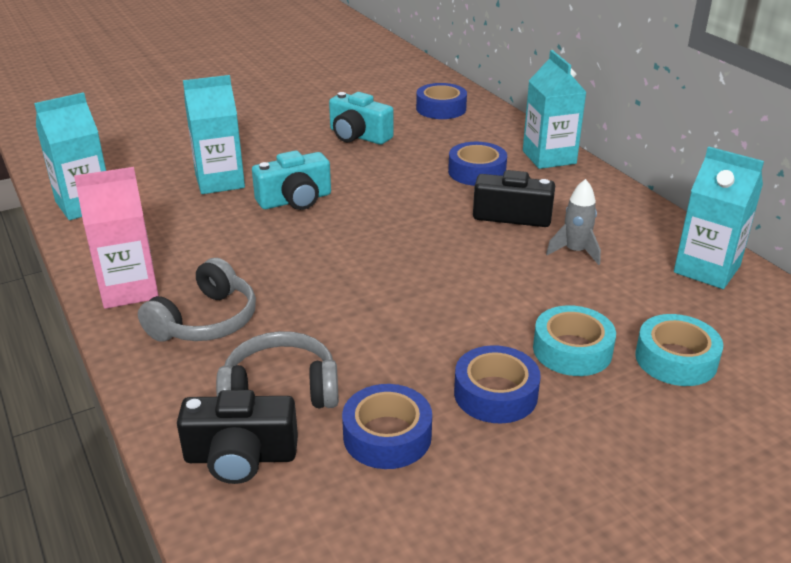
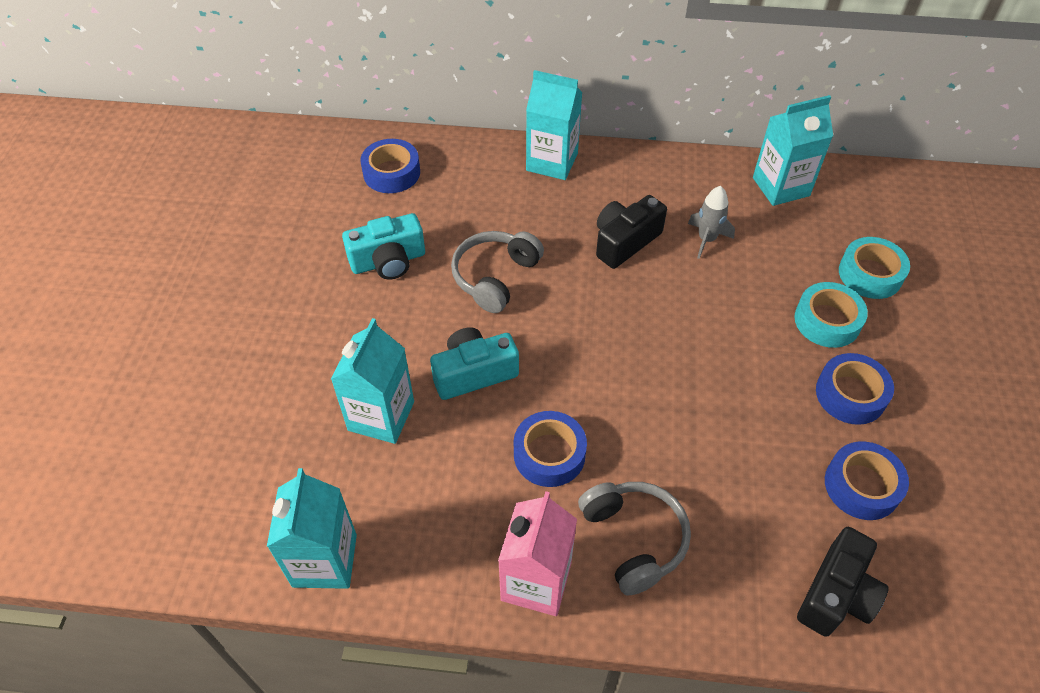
camera: 55 degrees left, 20 degrees up
grey headphones [216,331,339,409] -> grey headphones moved to [451,231,544,313]
turquoise camera [252,150,331,210] -> turquoise camera turned 120 degrees counterclockwise [430,327,519,400]
blue tape [448,142,507,186] -> blue tape moved to [514,411,587,487]

